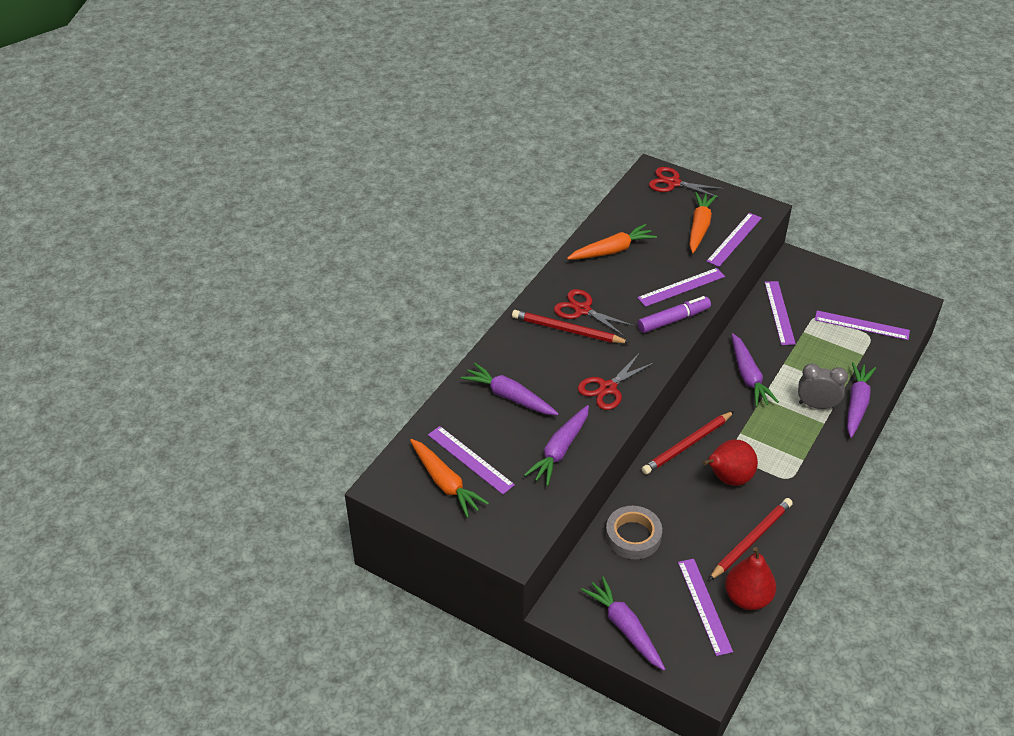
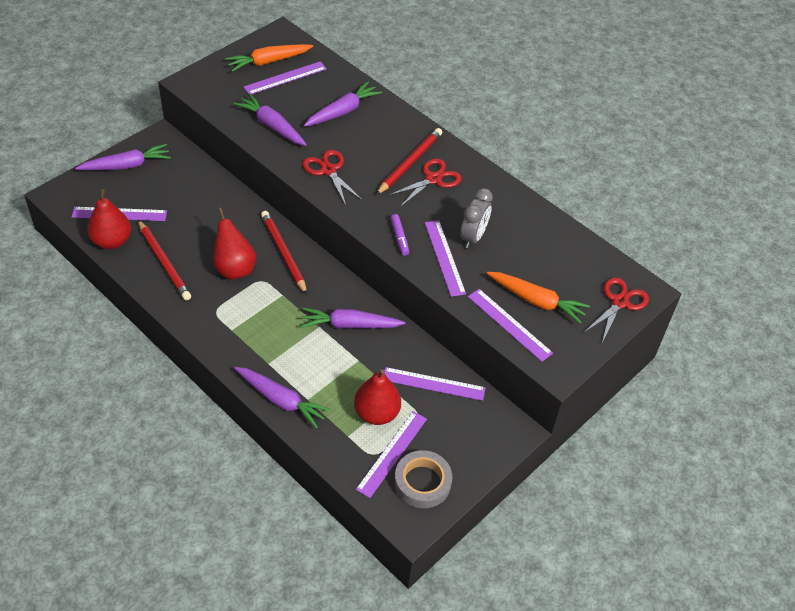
camera: 100 degrees right, 5 degrees up
orange carrot [567,224,657,260] -> none
grey tape [606,506,662,559] -> grey tape moved to [394,450,453,508]
purple marker [638,296,711,333] -> purple marker [390,214,409,256], size x0.63
grey clock [798,363,848,409] -> grey clock moved to [460,188,493,248]
none -> red pear [354,369,401,425]

